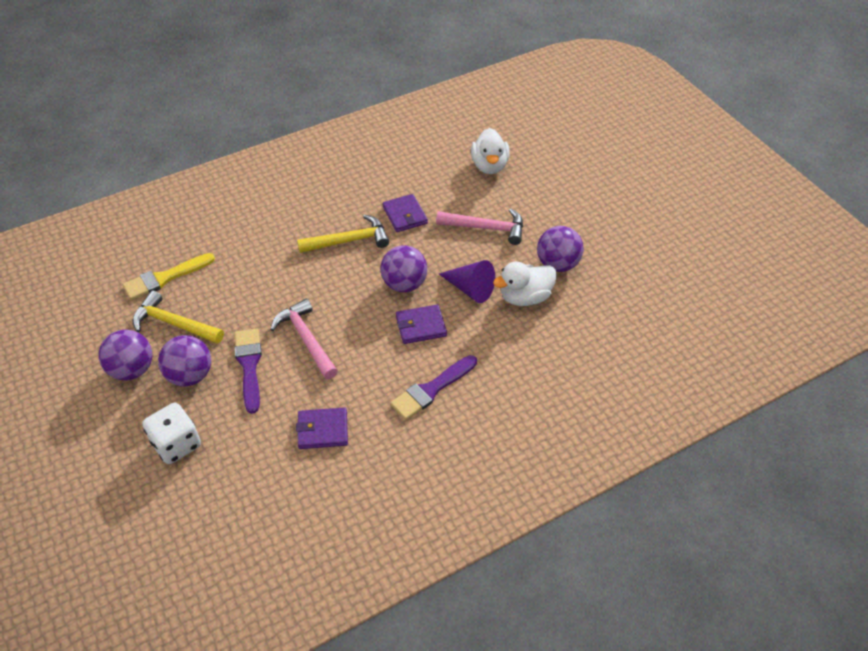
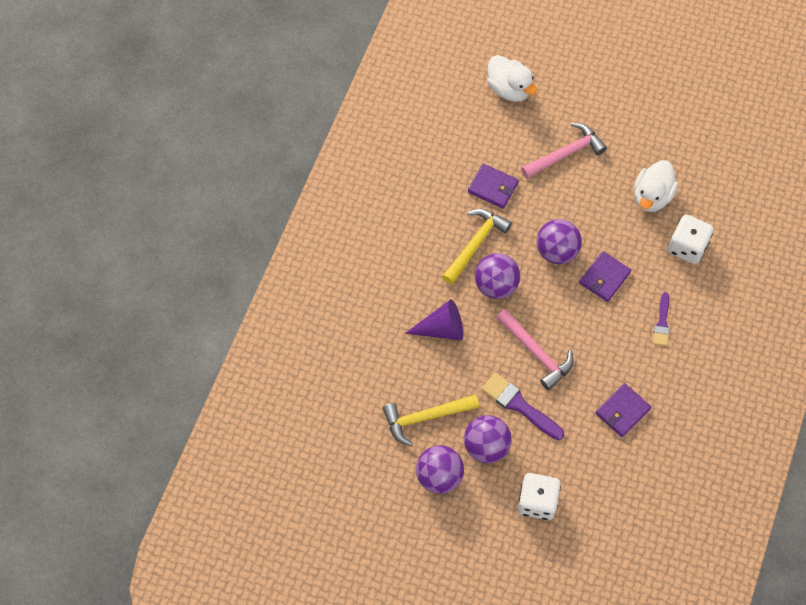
camera: 40 degrees left, 15 degrees up
yellow brush [123,253,215,300] -> none
pink hammer [270,299,338,379] -> pink hammer turned 150 degrees counterclockwise [496,309,574,390]
purple brush [390,355,477,420] -> purple brush [653,292,670,346], size x0.63
purple cone [439,260,495,303] -> purple cone moved to [405,299,463,340]
purple ball [537,226,584,272] -> purple ball moved to [475,253,520,299]
none -> white dice [668,215,714,264]

